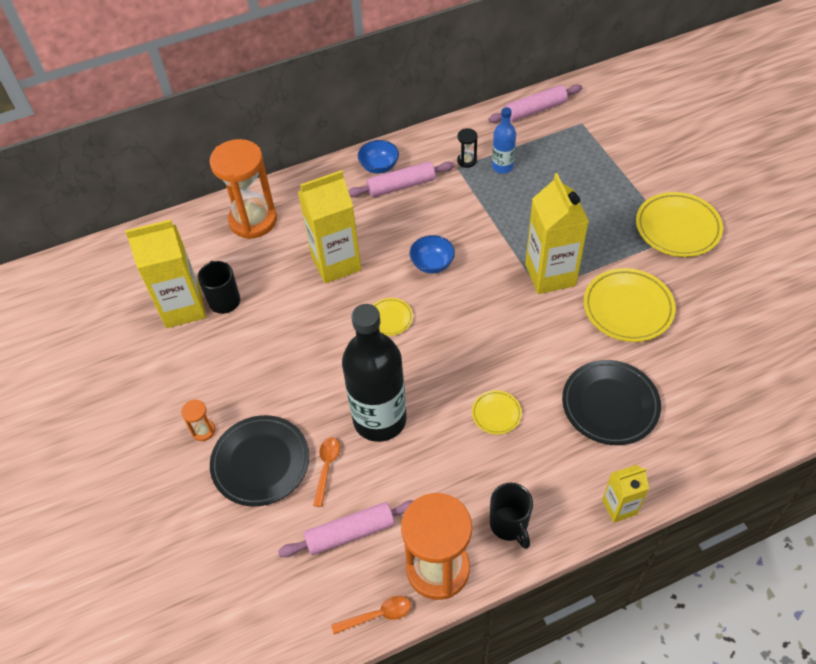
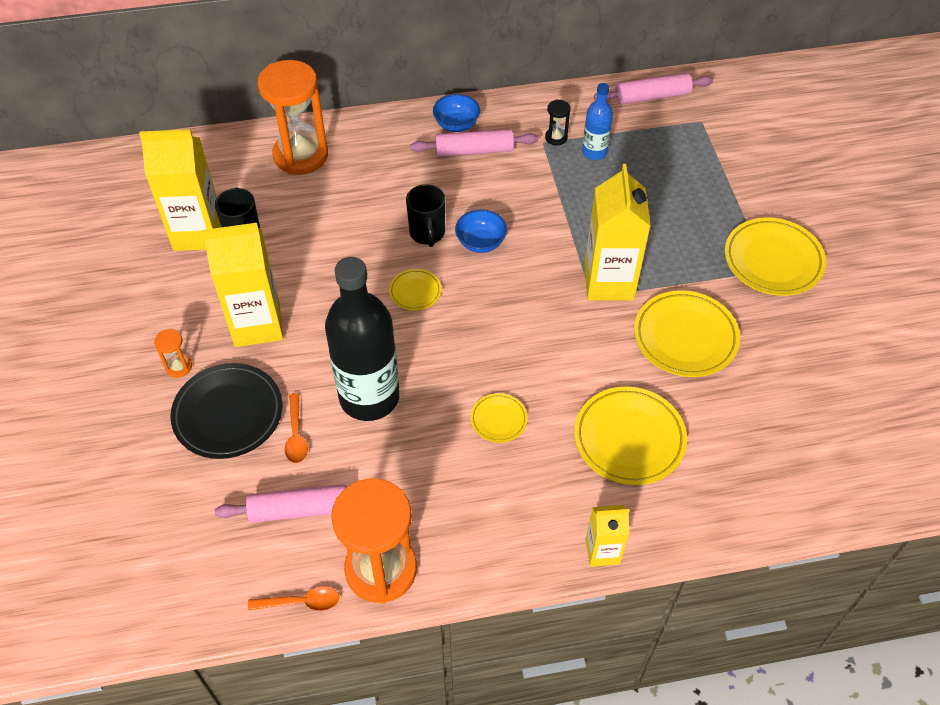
camera: 10 degrees right, 0 degrees up
yellow carton [298,170,362,283] -> yellow carton moved to [202,223,283,347]
orange spoon [313,437,340,507] -> orange spoon turned 150 degrees clockwise [285,393,308,463]
black mug [490,483,533,549] -> black mug moved to [406,184,445,247]
black plate [562,360,661,445] -> yellow plate [574,386,687,485]

